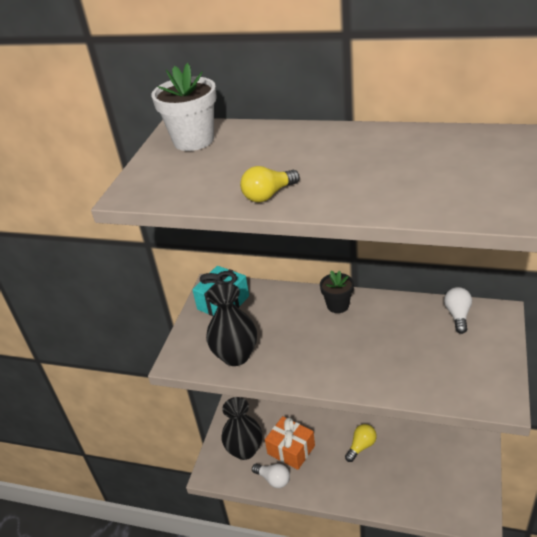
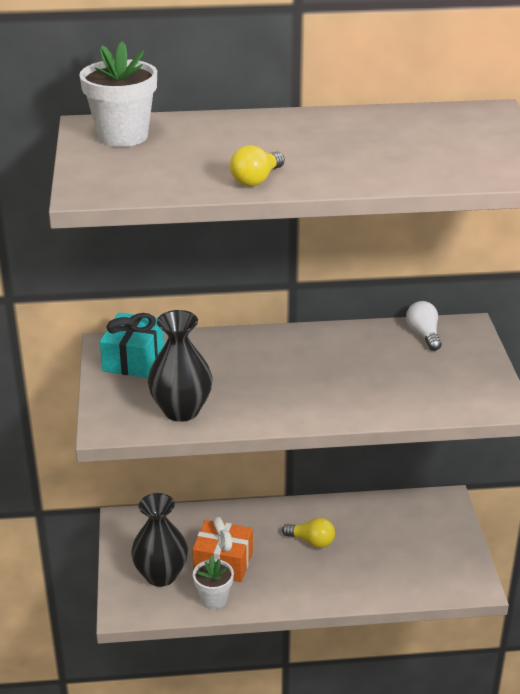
camera: 25 degrees left, 5 degrees down
white light bulb [252,464,290,488] -> white flower pot [193,556,234,609]
black flower pot [320,270,354,313] -> none
yellow light bulb [345,424,377,462] -> yellow light bulb turned 90 degrees clockwise [282,518,335,548]

